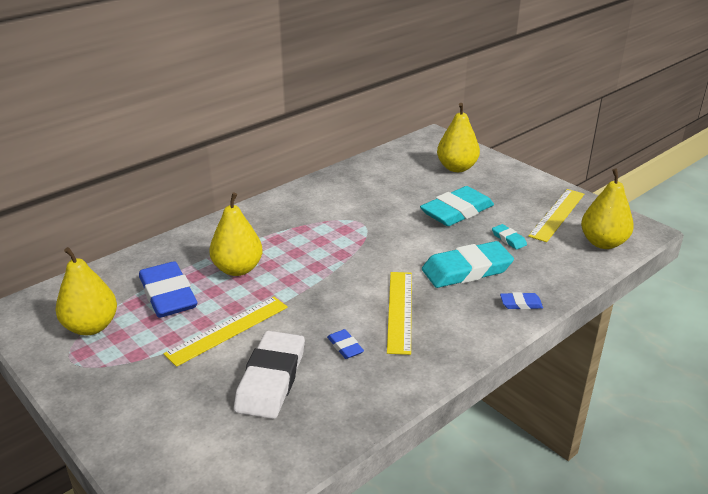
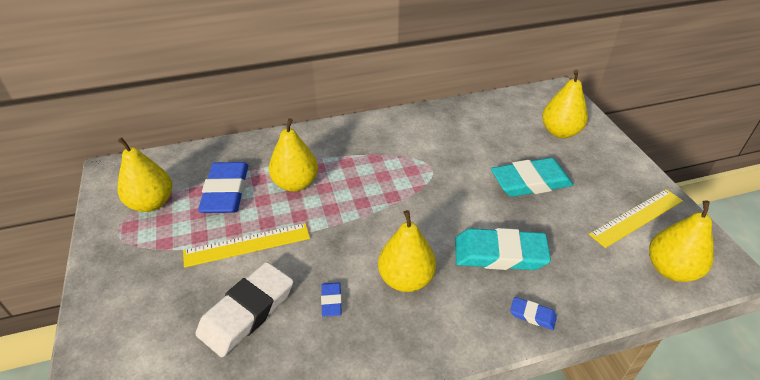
camera: 25 degrees right, 10 degrees up
yellow ruler [387,272,412,355] -> yellow pear [378,210,436,292]
turquoise eraser [492,224,527,250] -> none

